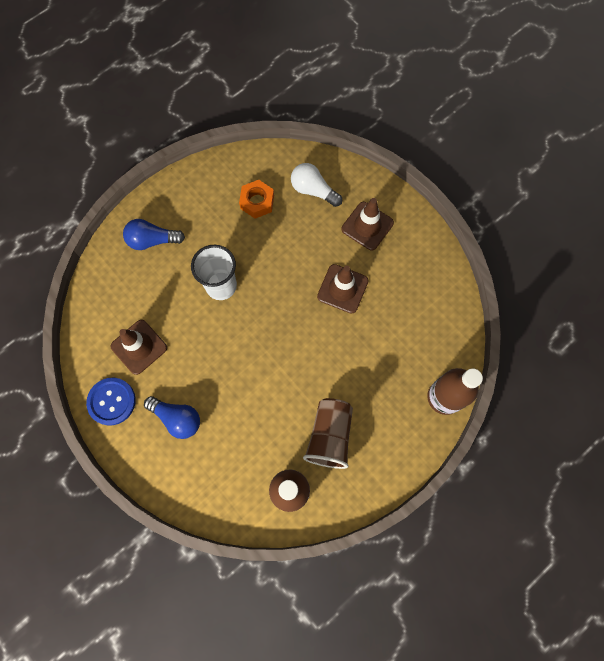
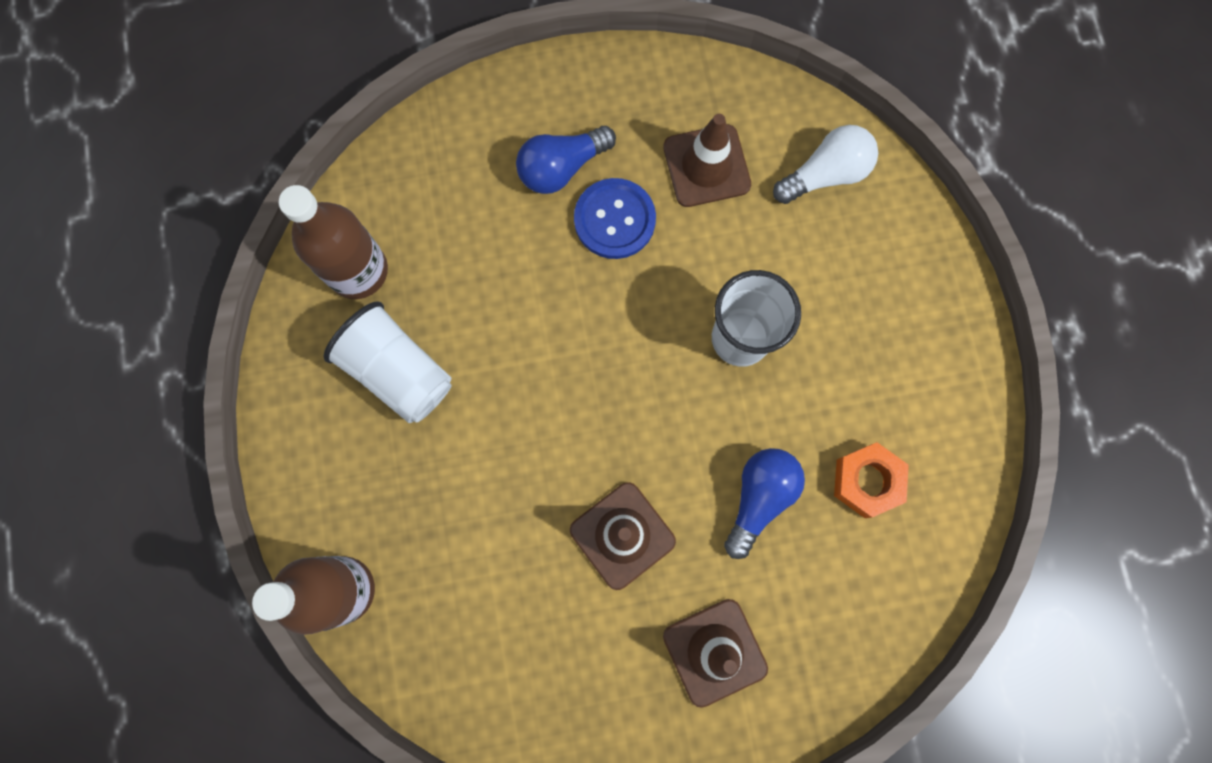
camera: 120 degrees right, 5 degrees up
blue button [86,378,136,425] -> blue button moved to [574,178,656,259]
blue light bulb [123,219,185,250] -> blue light bulb moved to [724,448,805,559]
white light bulb [291,163,342,207] -> white light bulb moved to [773,125,878,204]
brown cup [303,398,353,469] -> white cup [324,301,452,423]

